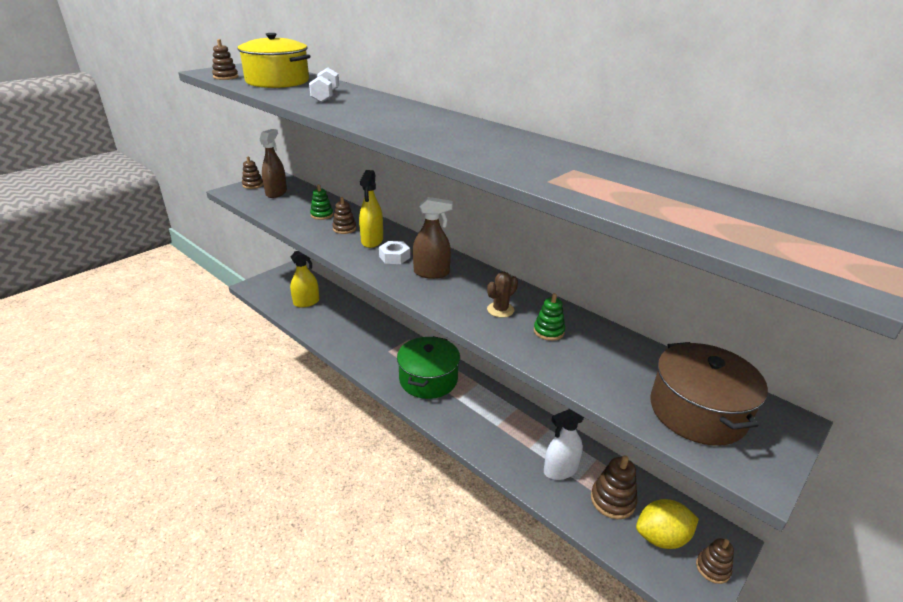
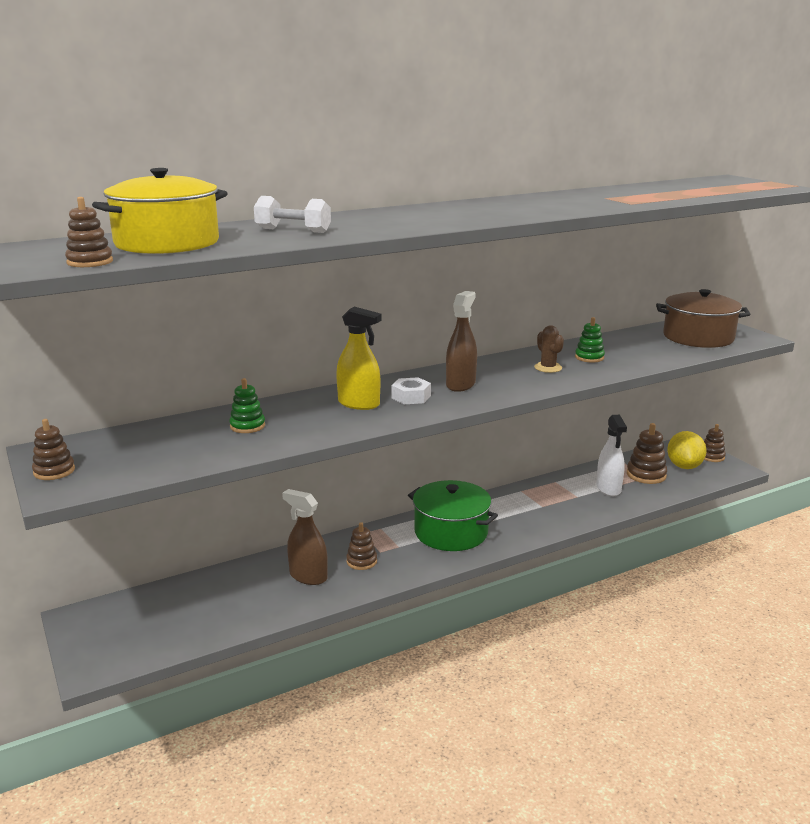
camera: 70 degrees left, 10 degrees down
brown spray bottle [260,129,287,198] -> brown spray bottle moved to [282,489,328,585]
yellow spray bottle [290,251,319,307] -> none
brown stacking toy [332,197,356,234] -> brown stacking toy moved to [346,522,377,570]

